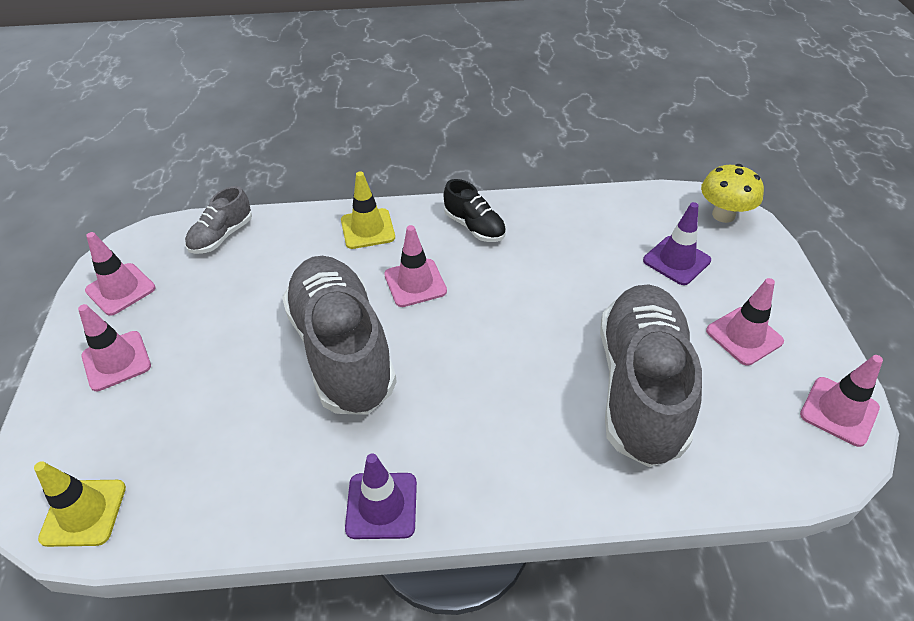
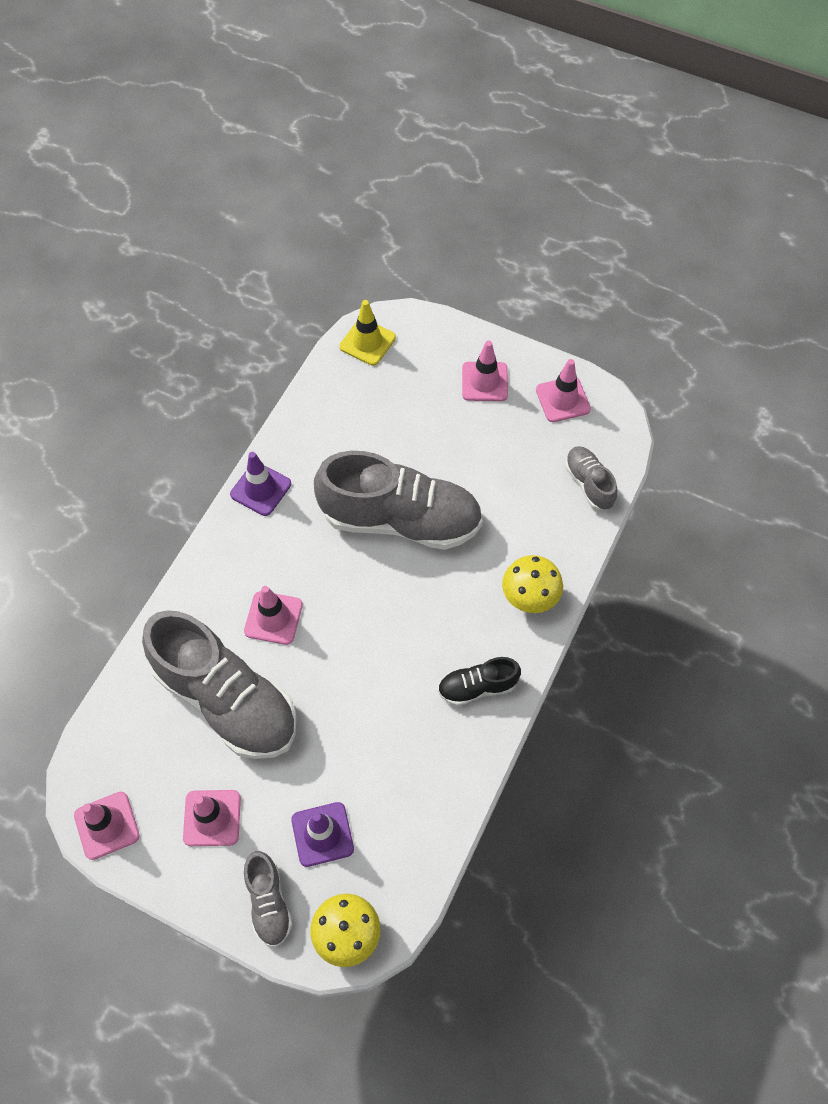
camera: 120 degrees right, 15 degrees up
yellow traffic cone [341,171,395,249] -> yellow mushroom [502,555,563,613]
pink traffic cone [384,225,447,307] -> pink traffic cone moved to [244,586,303,645]
none -> grey shoe [244,851,293,947]

